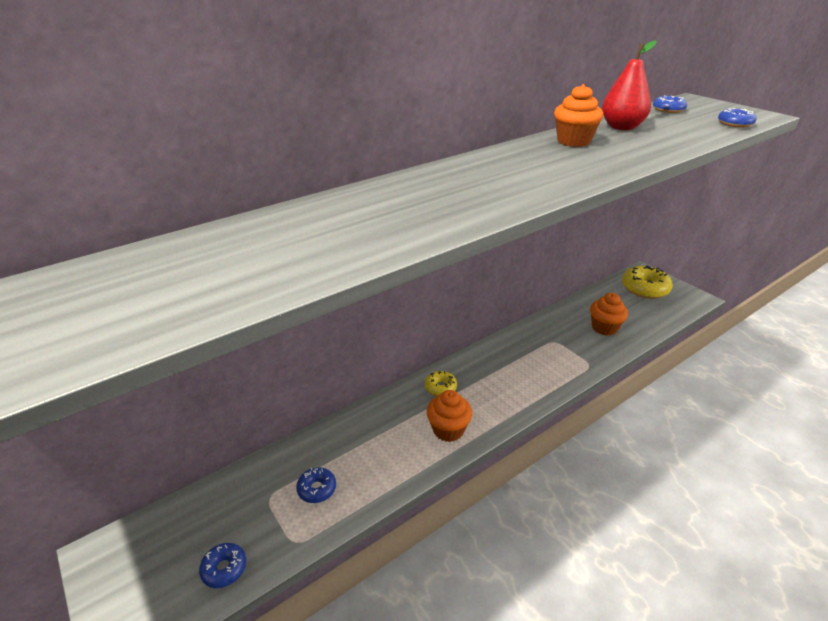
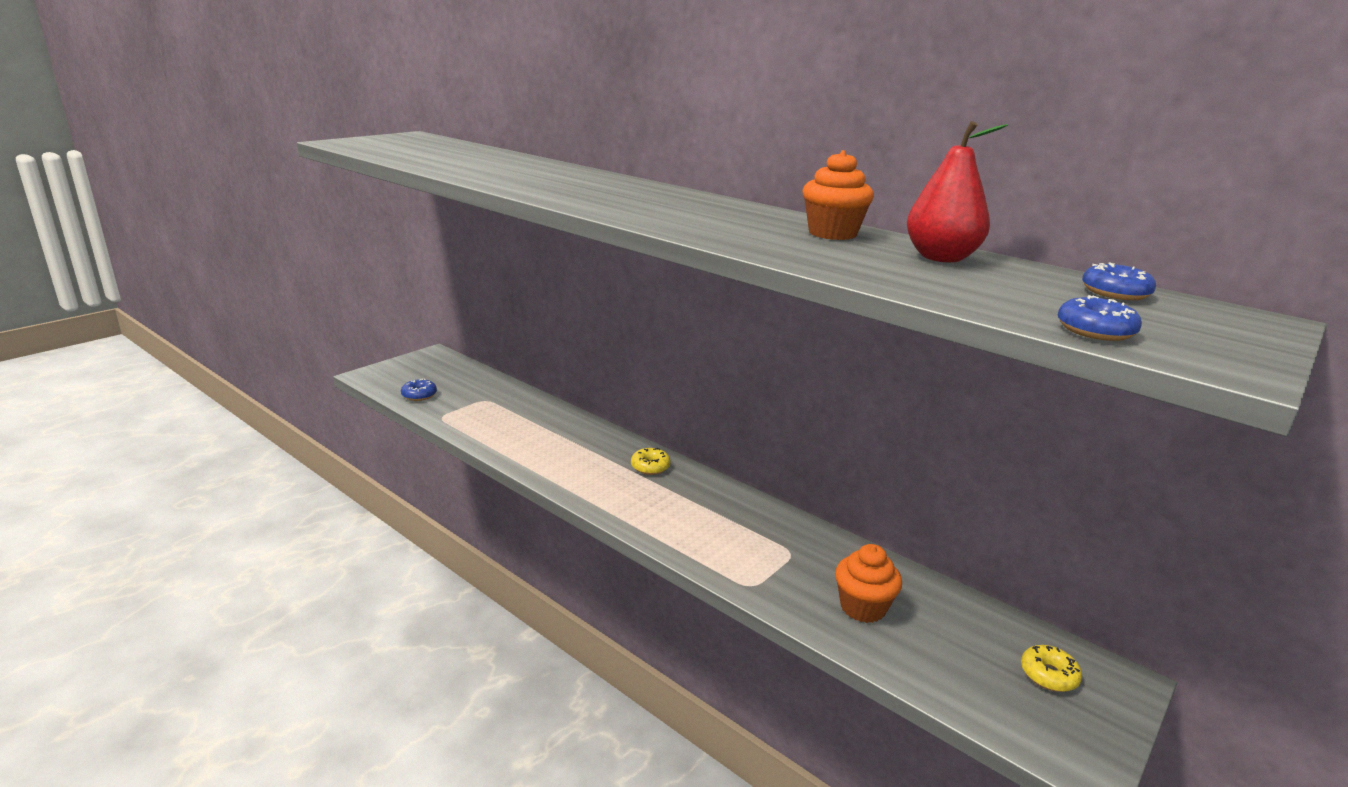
camera: 75 degrees right, 10 degrees down
blue donut [296,467,336,503] -> none
orange cupcake [426,390,472,442] -> none
yellow donut [622,265,673,299] -> yellow donut [1021,645,1082,692], size x0.54

